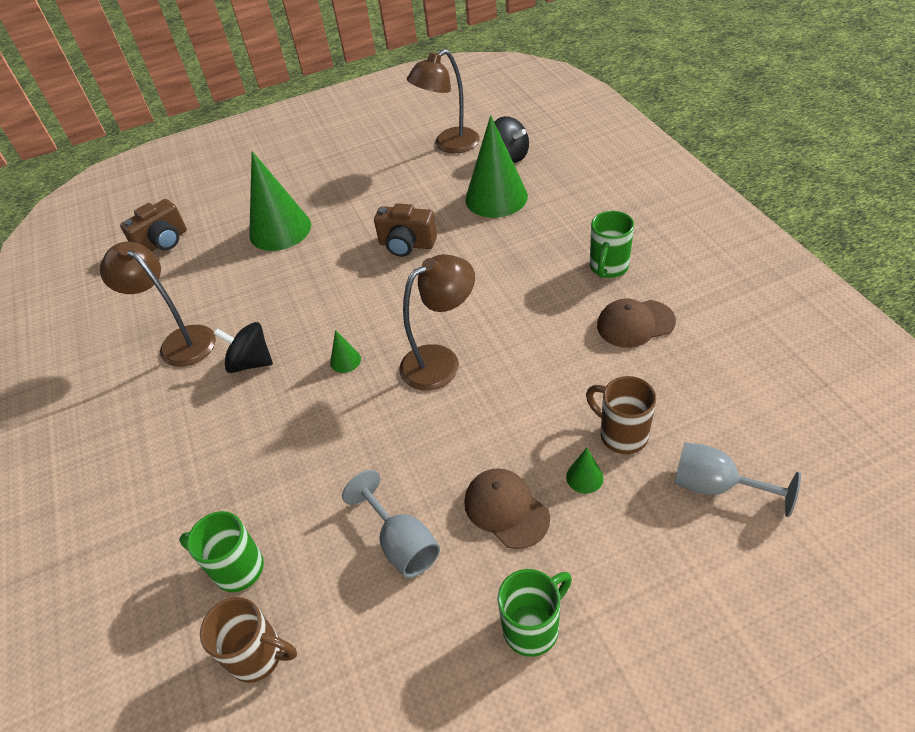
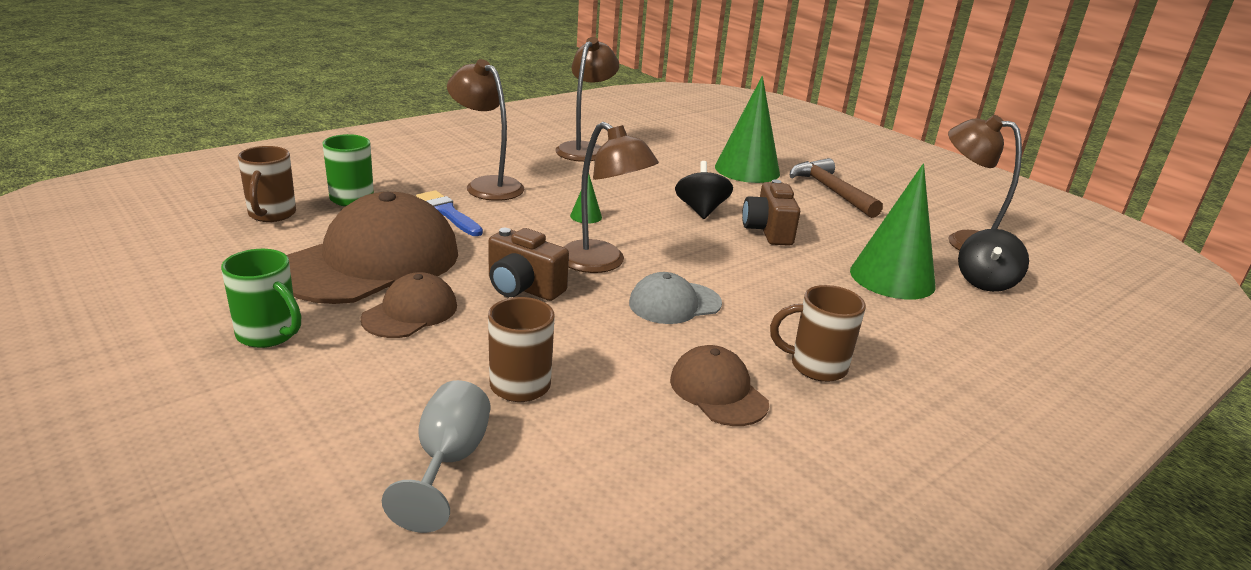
camera: 65 degrees right, 20 degrees down
brown camera [120,199,187,252] -> brown camera moved to [488,228,569,301]
black spinning top [214,322,273,373] -> black spinning top moved to [675,161,733,219]
grey goblet [342,470,440,578] -> brown cap [287,192,458,304]
green cone [566,448,603,494] -> none
green mug [590,211,634,278] -> brown mug [770,285,866,382]
none -> blue brush [416,190,483,236]
none -> brown lamp [447,59,524,201]
none -> grey cap [629,272,722,324]
none -> brown hammer [790,158,883,218]

